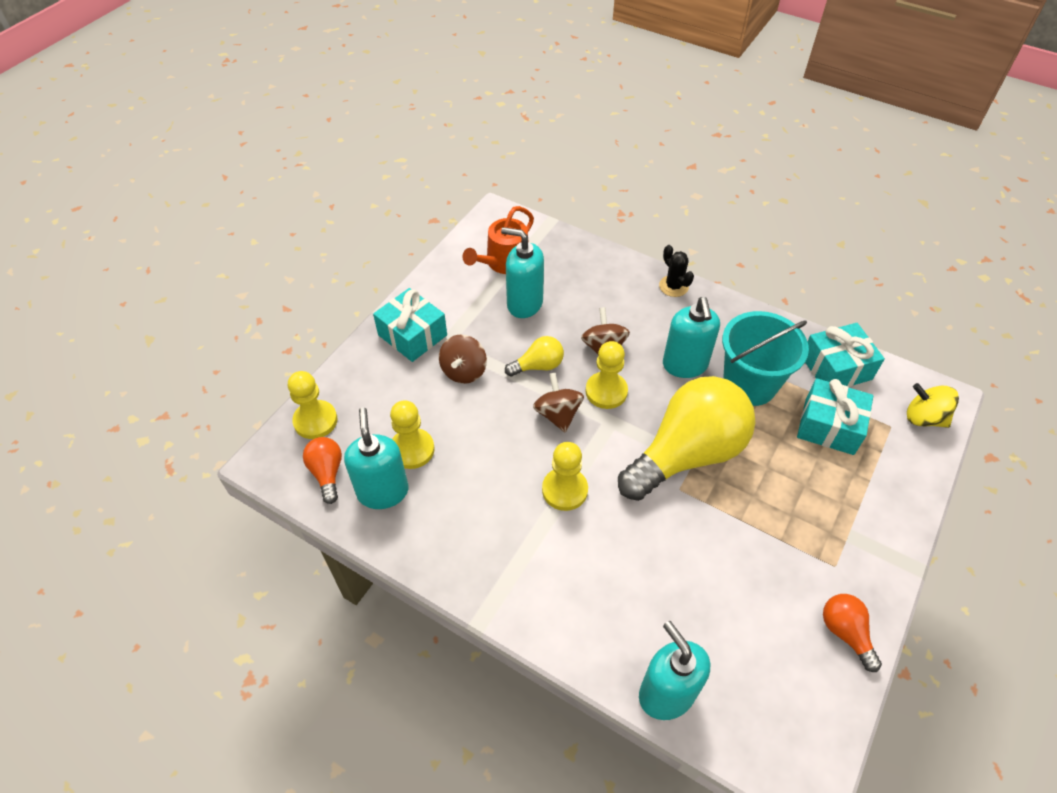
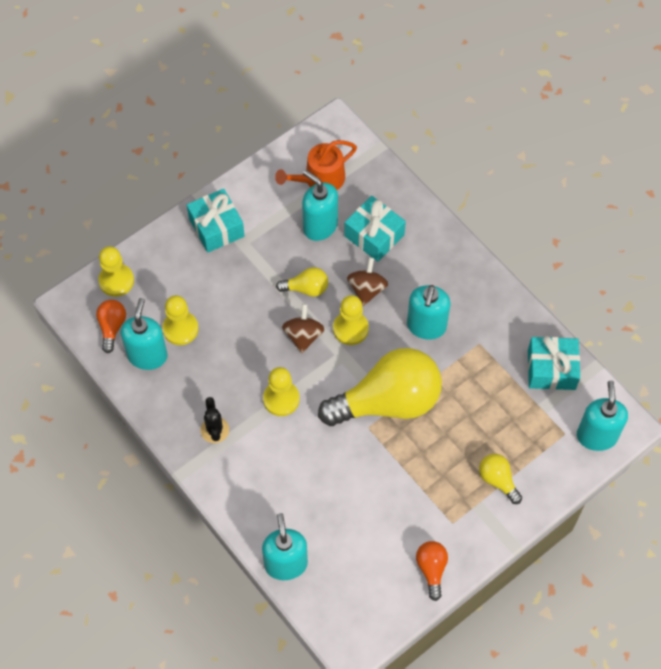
camera: 20 degrees right, 10 degrees up
brown spinning top [439,334,487,384] -> none
black cactus [659,245,694,297] -> black cactus moved to [201,397,229,443]
turquoise bucket [722,311,809,406] -> none
turquoise gift [797,378,873,455] -> turquoise gift moved to [344,196,406,262]
yellow spinning top [907,383,959,428] -> turquoise soap dispenser [577,381,628,451]
none -> yellow light bulb [479,454,522,504]

